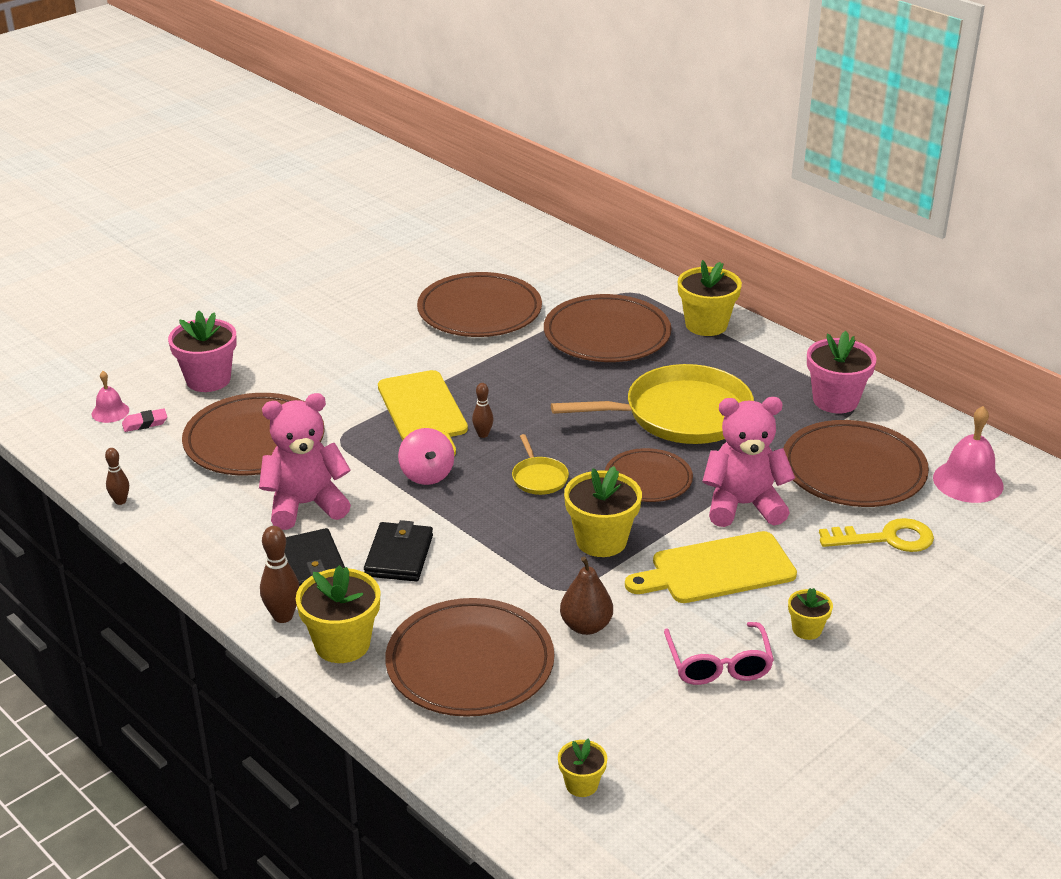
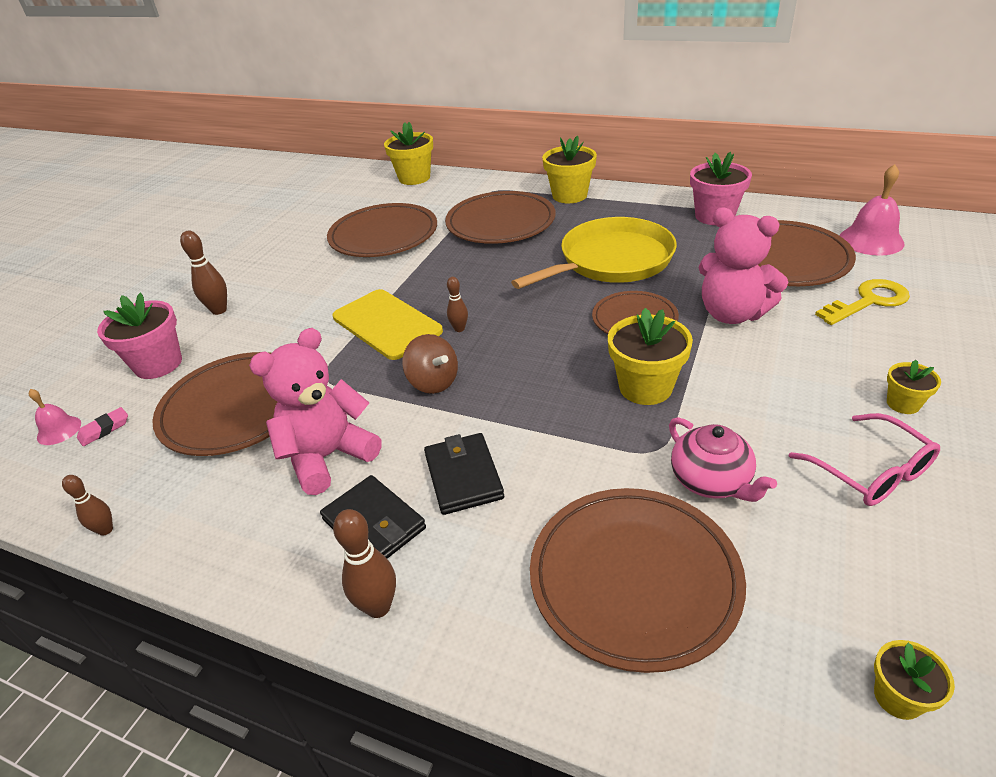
camera: 20 degrees left, 5 degrees up
yellow flower pot [296,565,380,663] -> yellow flower pot moved to [384,122,433,185]
pink spinning top [398,428,454,485] -> brown spinning top [402,334,458,394]
yellow pan [512,434,569,495] -> none
brown pear [560,557,613,635] -> pink teapot [669,417,777,502]
yellow cutting board [625,531,797,603] -> none
pink teddy bear [702,397,795,527] -> pink teddy bear turned 120 degrees counterclockwise [698,208,788,324]
none -> brown bowling pin [180,231,227,315]

